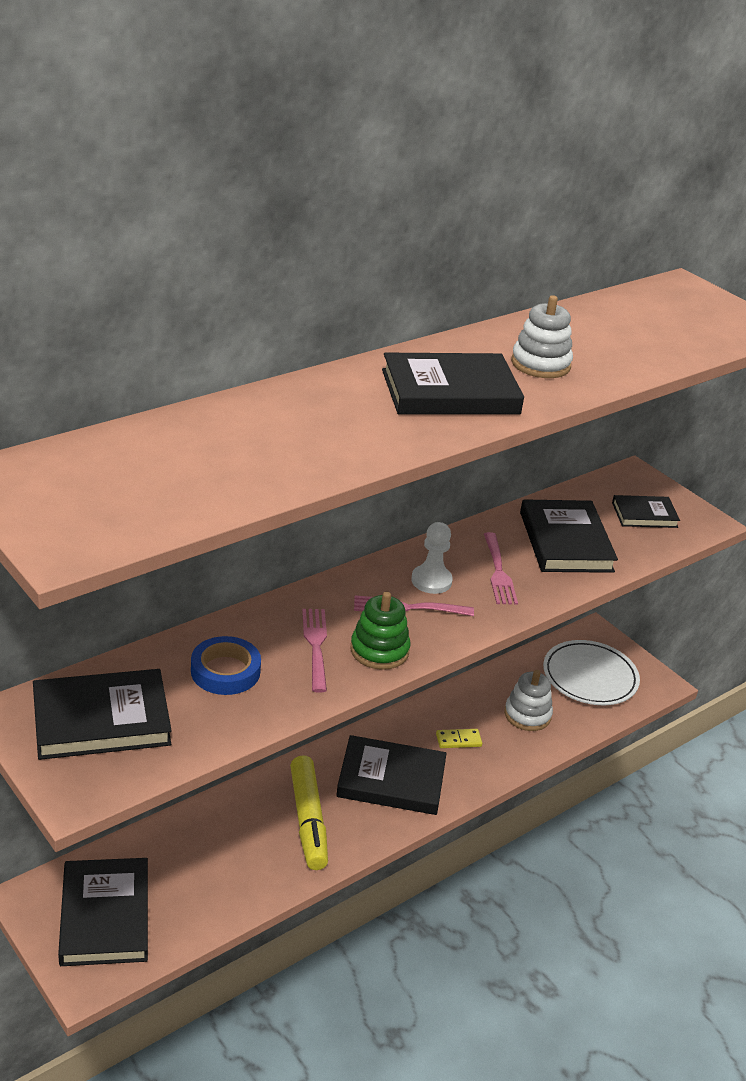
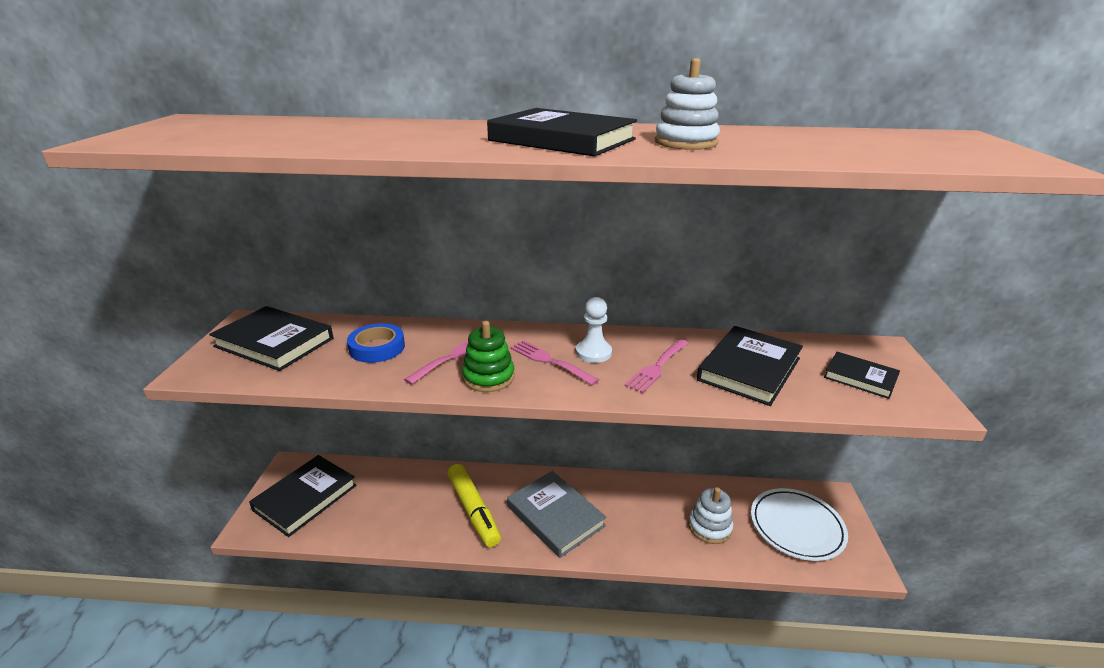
camera: 45 degrees right, 5 degrees down
yellow marker [290,755,328,870] -> yellow marker turned 60 degrees counterclockwise [447,464,501,547]
black book [336,735,447,815] -> grey book [507,471,606,558]
yellow domino [436,729,482,748] -> none

